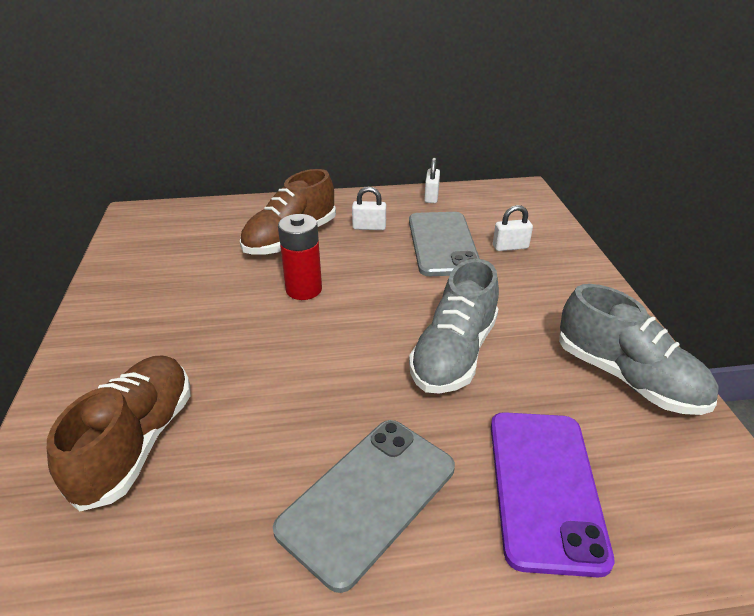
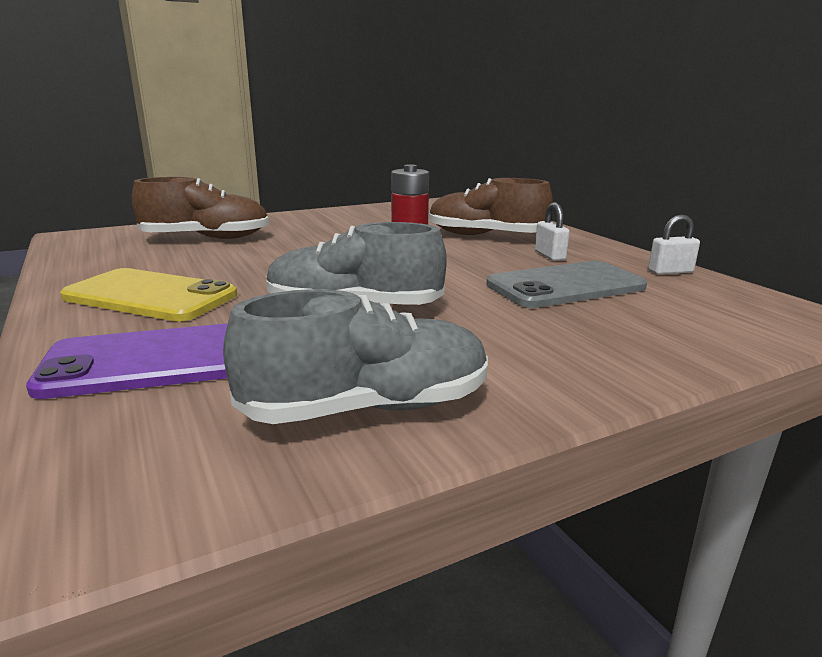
camera: 70 degrees right, 15 degrees down
grey phone [273,420,455,593] -> yellow phone [60,268,237,322]
white padlock [493,205,533,251] -> none
grey shoe [559,284,719,415] -> grey shoe turned 135 degrees counterclockwise [223,289,488,424]

